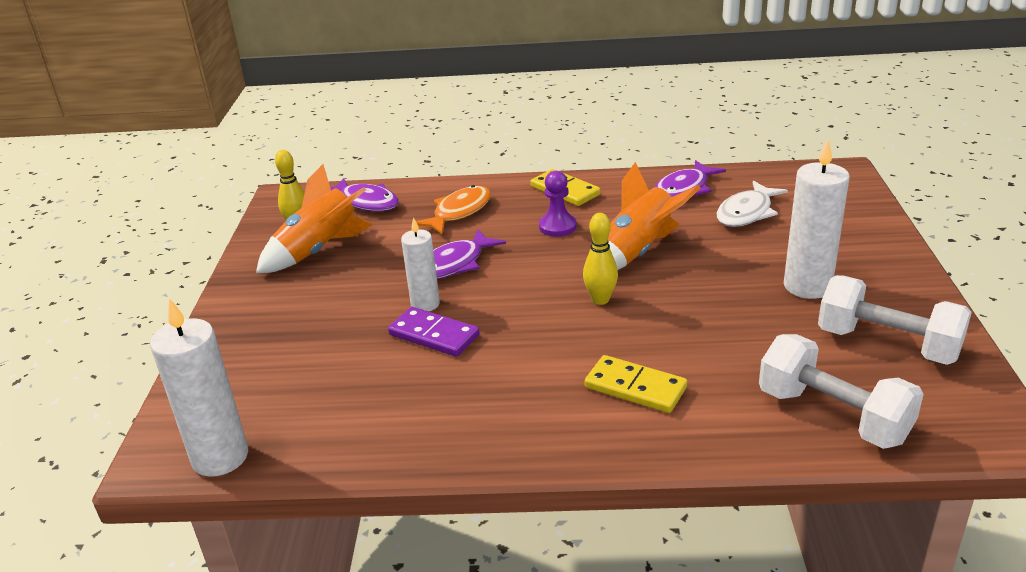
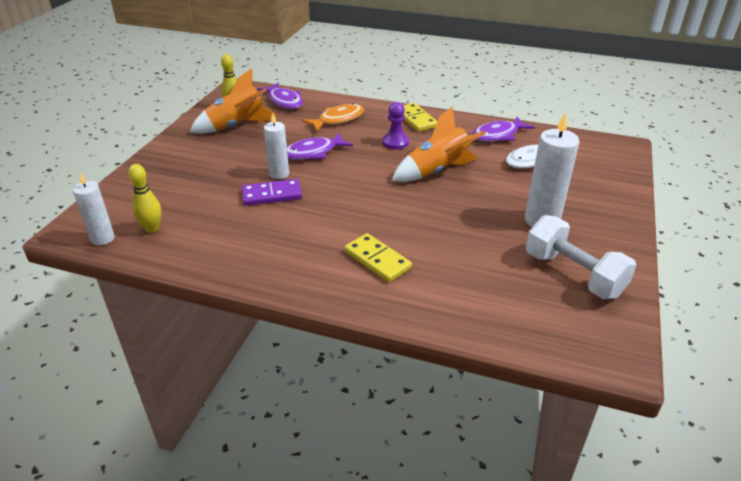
camera: 15 degrees right, 5 degrees up
white candle [150,298,248,477] -> white candle [73,173,115,246], size x0.63
purple domino [388,307,480,357] -> purple domino turned 60 degrees counterclockwise [242,179,302,206]
yellow bowling pin [583,213,618,305] -> yellow bowling pin moved to [128,164,161,233]
white dumbbell [759,334,924,449] -> none

